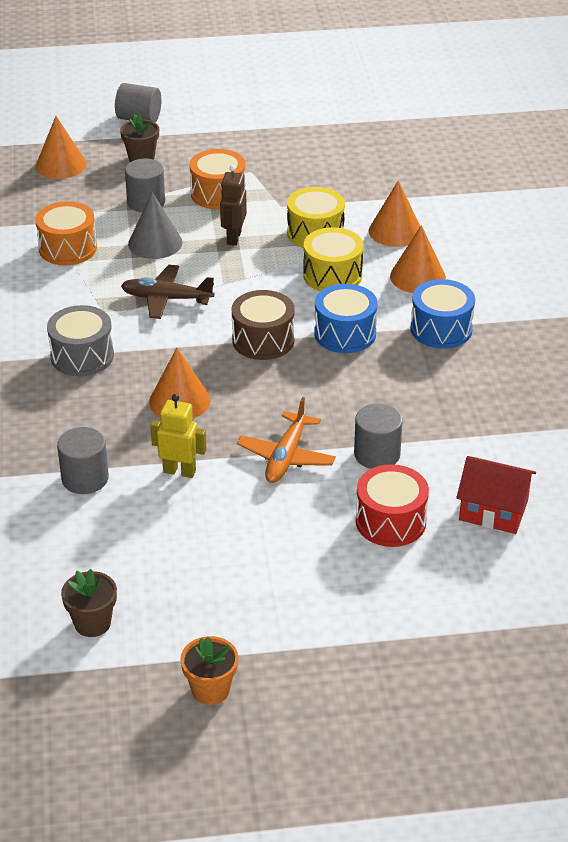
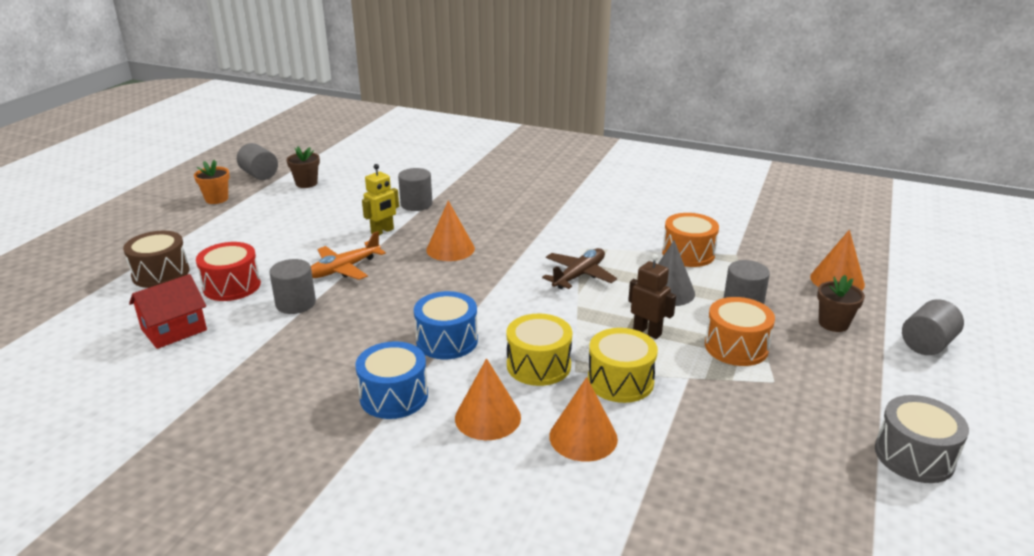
camera: 120 degrees right, 10 degrees down
grey drum [47,305,114,376] -> grey drum moved to [875,395,969,483]
brown drum [232,290,295,360] -> brown drum moved to [123,231,189,288]
orange plane [237,397,336,483] -> orange plane turned 90 degrees counterclockwise [311,231,386,280]
none -> grey cylinder [237,143,278,180]

